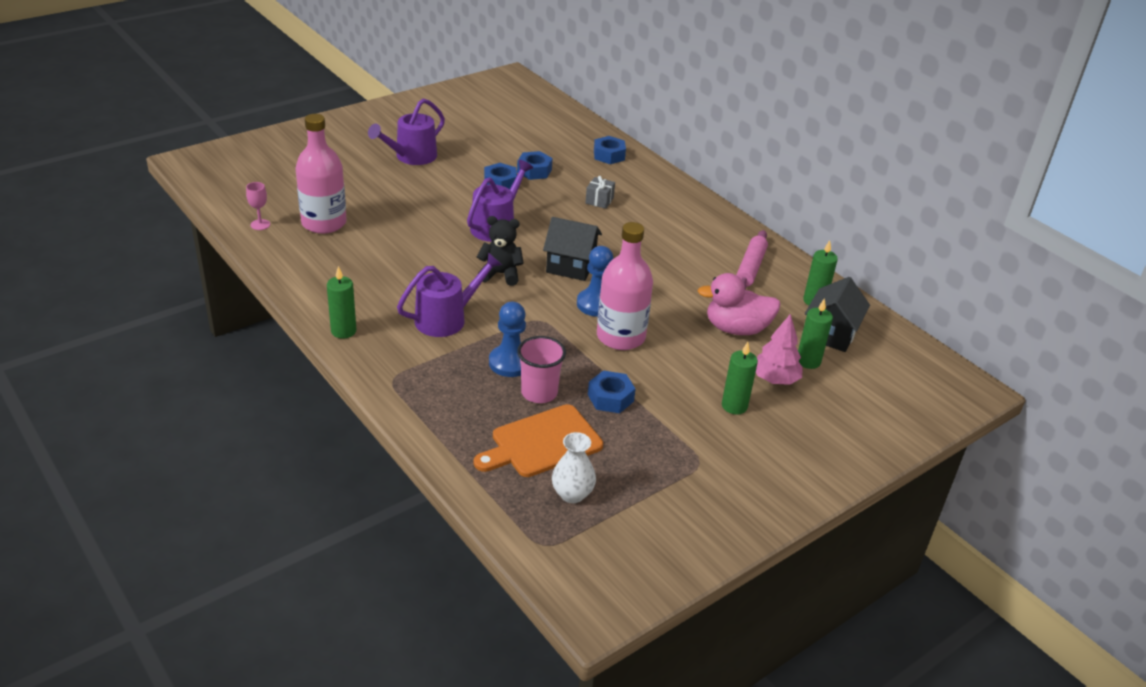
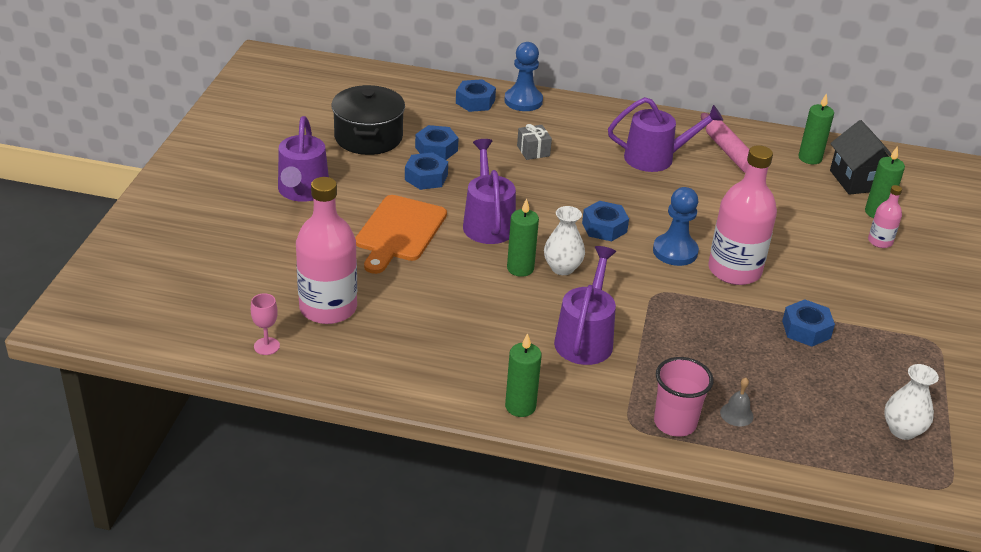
camera: 40 degrees left, 0 degrees up
orange cutting board [474,404,603,477] -> orange cutting board moved to [355,195,447,274]
black teddy bear [477,216,524,286] -> white vase [544,206,585,275]
blue pawn [489,302,526,377] -> blue pawn moved to [504,42,543,111]
pink cup [517,336,566,403] -> pink cup moved to [654,357,713,437]
black house [543,217,602,281] -> blue nut [582,201,629,241]
pink duck [698,273,780,335] -> none
green candle [722,342,758,415] -> green candle moved to [507,198,539,277]
pink tree [756,314,802,385] -> pink bottle [868,185,902,248]
none -> black pot [332,85,405,155]
none -> purple watering can [608,97,723,172]
none -> grey bell [720,378,754,426]

